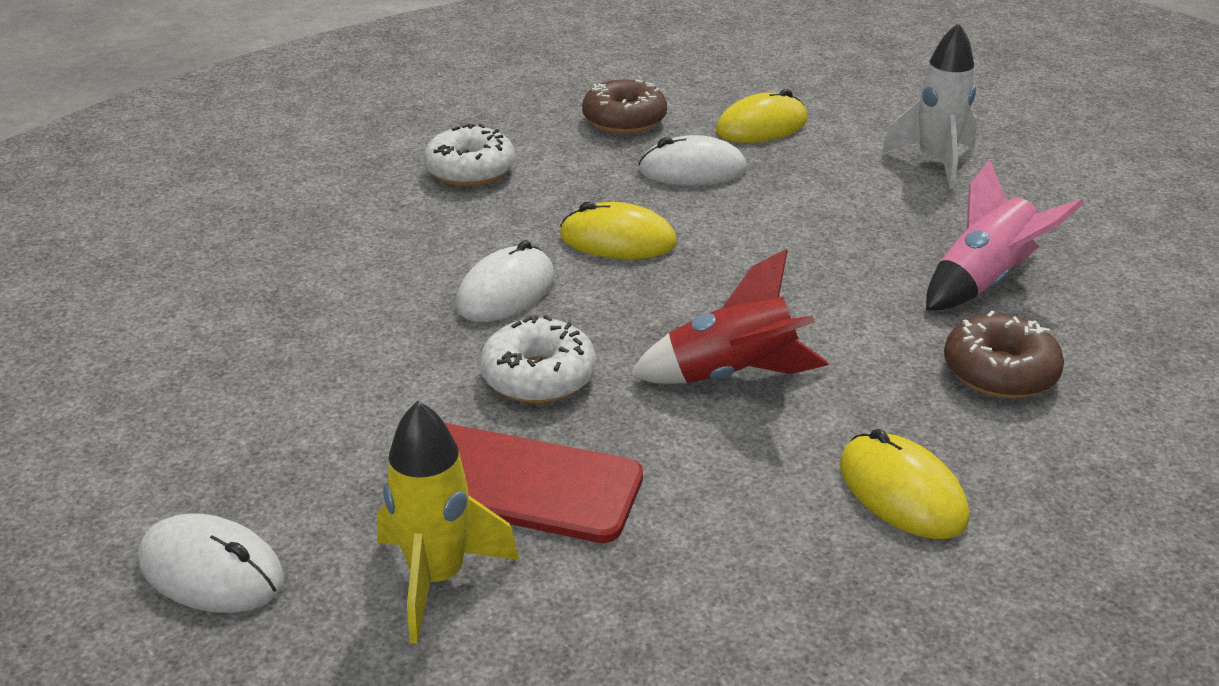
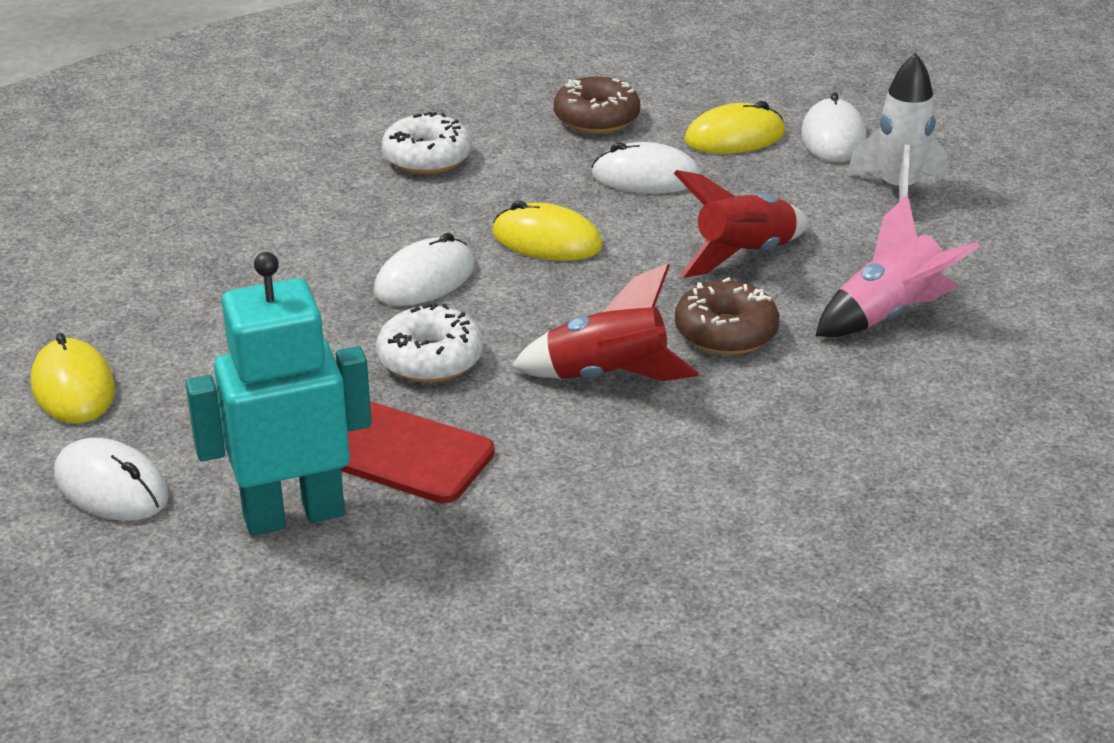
camera: 10 degrees right, 0 degrees up
yellow rocket [377,401,519,644] -> turquoise robot [185,252,372,536]
yellow mouse [840,429,969,539] -> yellow mouse moved to [31,333,115,424]
brown donut [944,311,1064,398] -> brown donut moved to [675,277,779,355]
none -> red rocket [674,170,808,278]
none -> white mouse [801,92,866,162]

